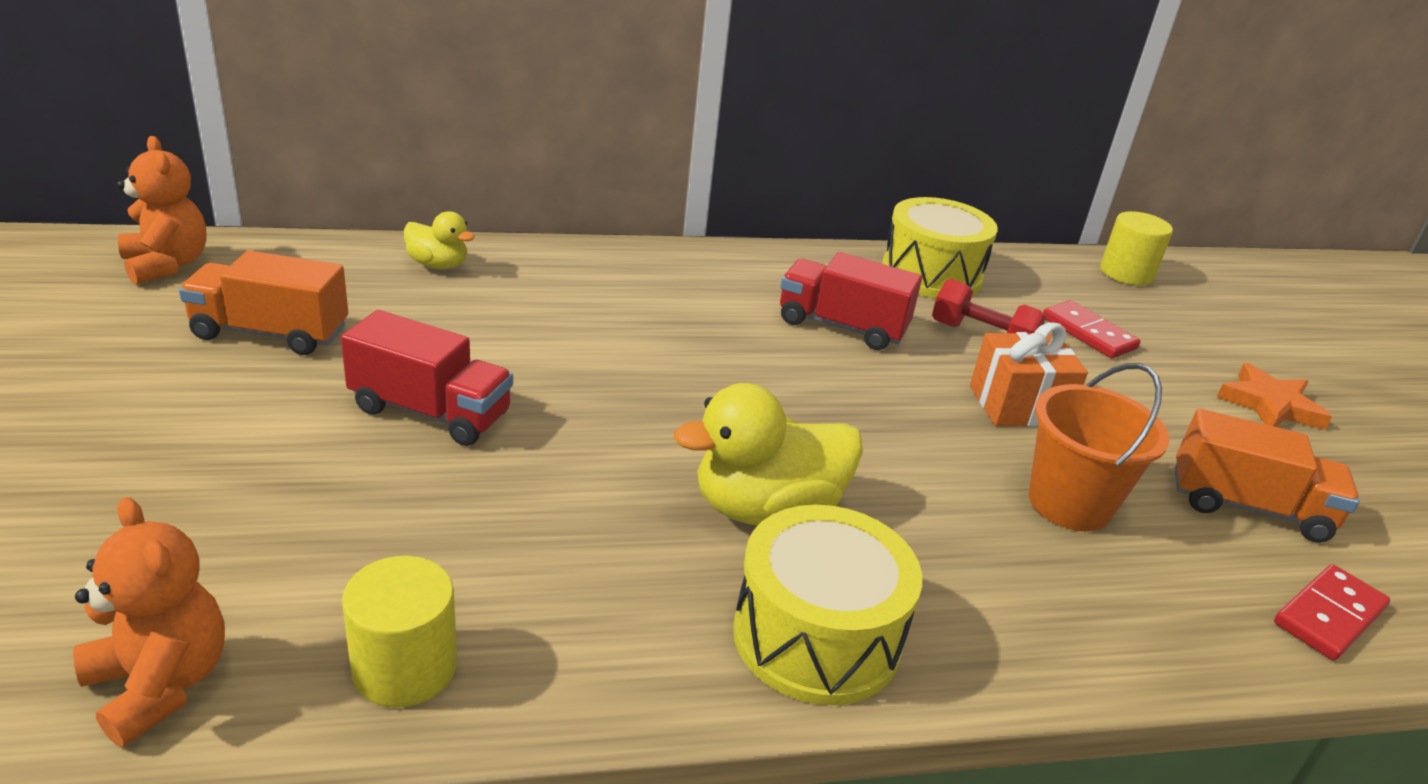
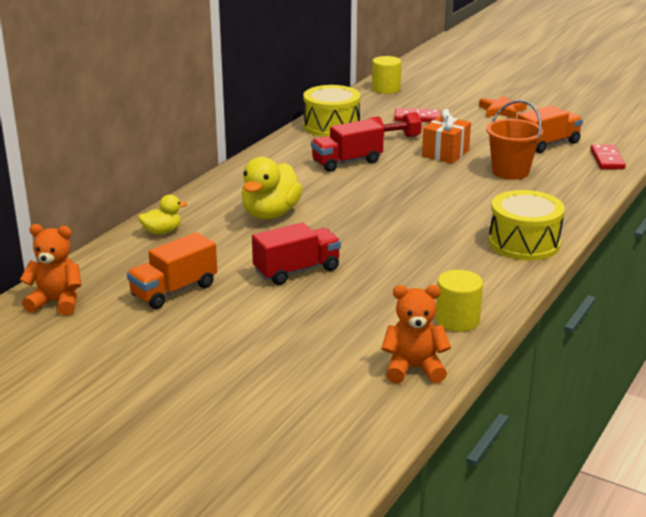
camera: 45 degrees left, 5 degrees down
yellow duck [674,383,863,525] -> yellow duck moved to [241,157,303,219]

